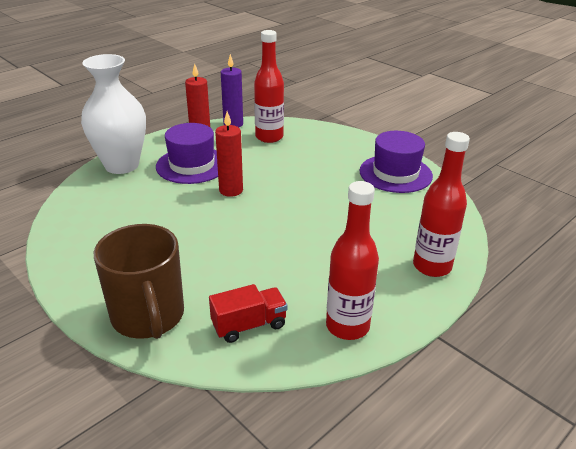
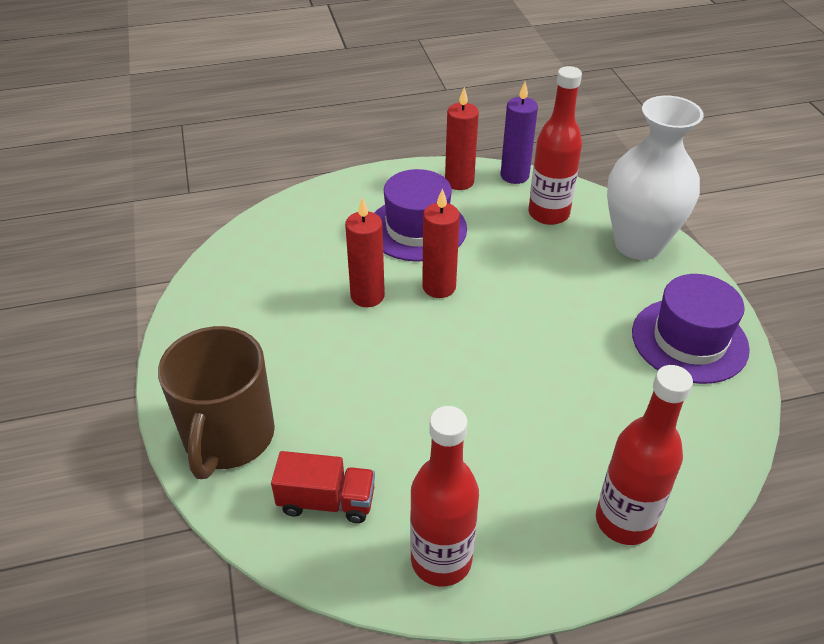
camera: 30 degrees right, 10 degrees up
white vase [81,54,146,174] -> white vase moved to [607,96,704,260]
none -> red candle [345,197,385,307]

